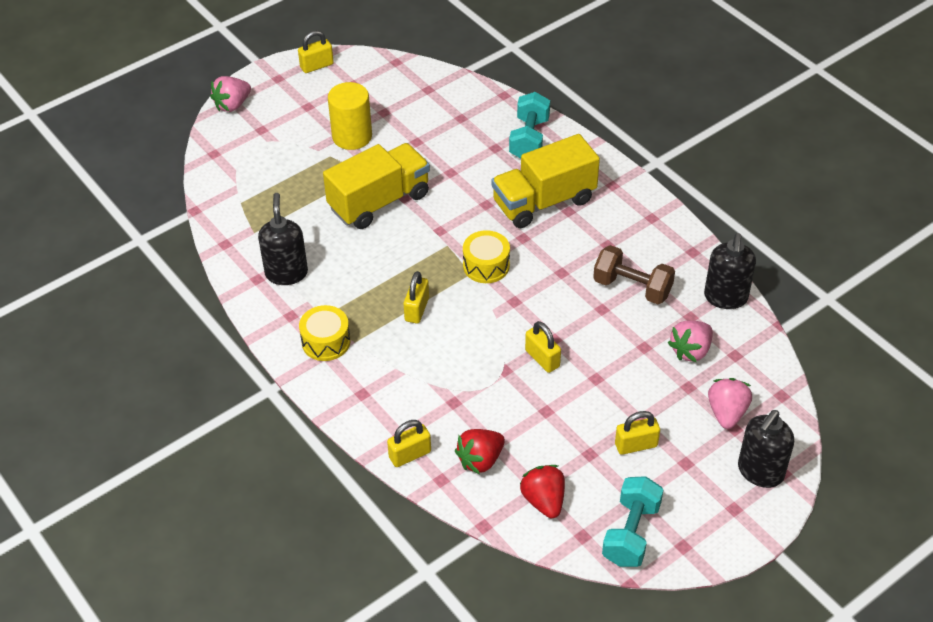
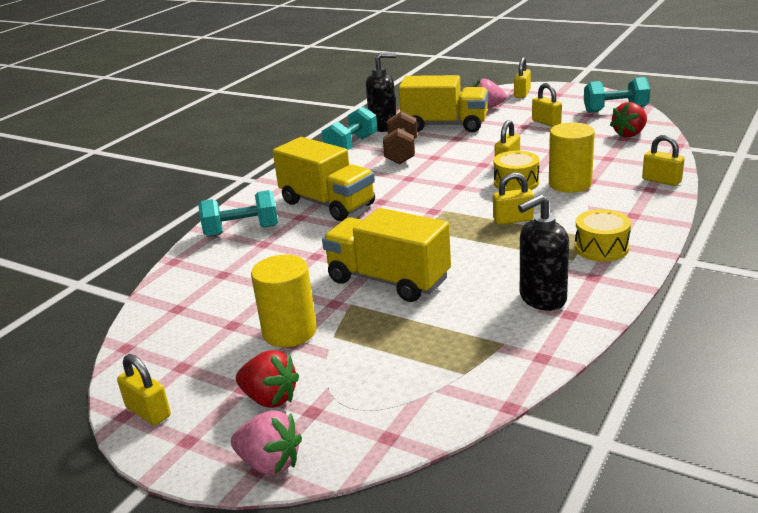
camera: 110 degrees left, 20 degrees down
red strawberry [455,429,505,474] -> red strawberry moved to [236,350,299,408]
yellow drum [463,230,510,283] -> yellow drum moved to [494,151,539,191]
pink strawberry [668,320,713,362] -> yellow truck [399,75,488,133]
black soap dispenser [738,410,794,488] -> yellow padlock [514,57,531,98]
none -> turquoise dumbbell [322,106,378,150]
none -> yellow cylinder [549,122,595,193]

